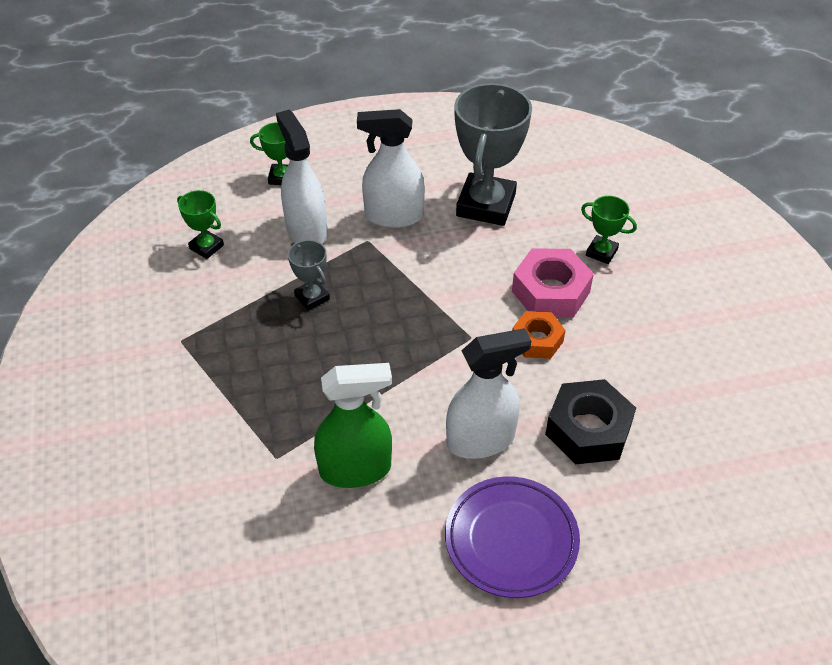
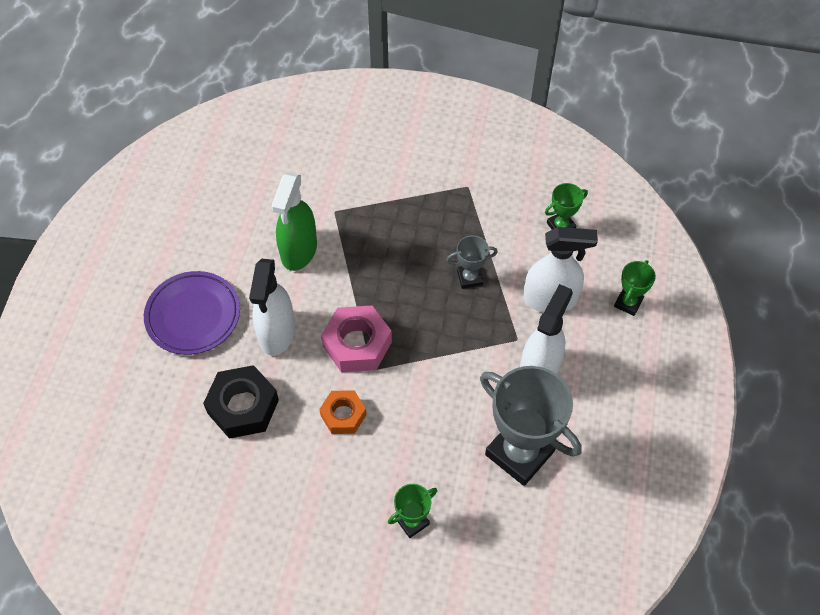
camera: 115 degrees right, 10 degrees up
pink nut [512,248,594,318] -> pink nut moved to [321,306,392,372]

